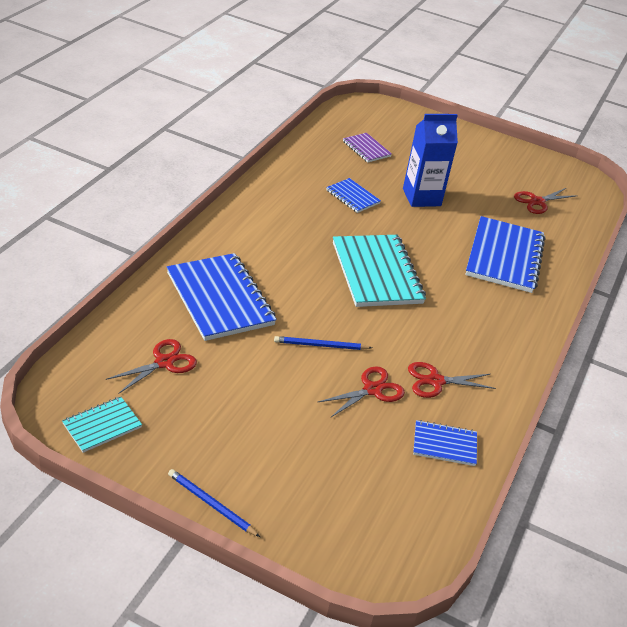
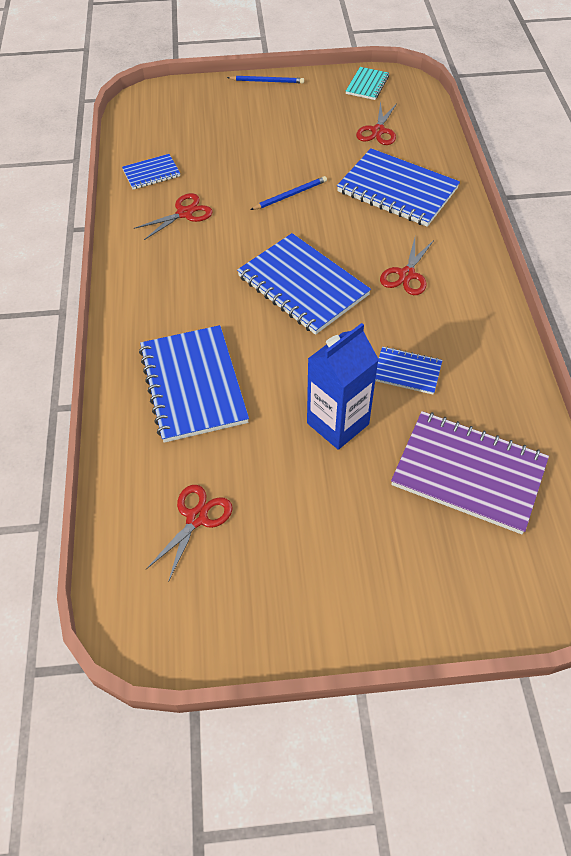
camera: 155 degrees right, 15 degrees up
red scissors [318,366,405,418] -> red scissors moved to [380,238,434,295]
turquoise notebook [333,235,426,307] -> blue notebook [237,233,371,335]
purple notebook [343,133,392,163] -> purple notebook [391,411,549,534], size x1.97

